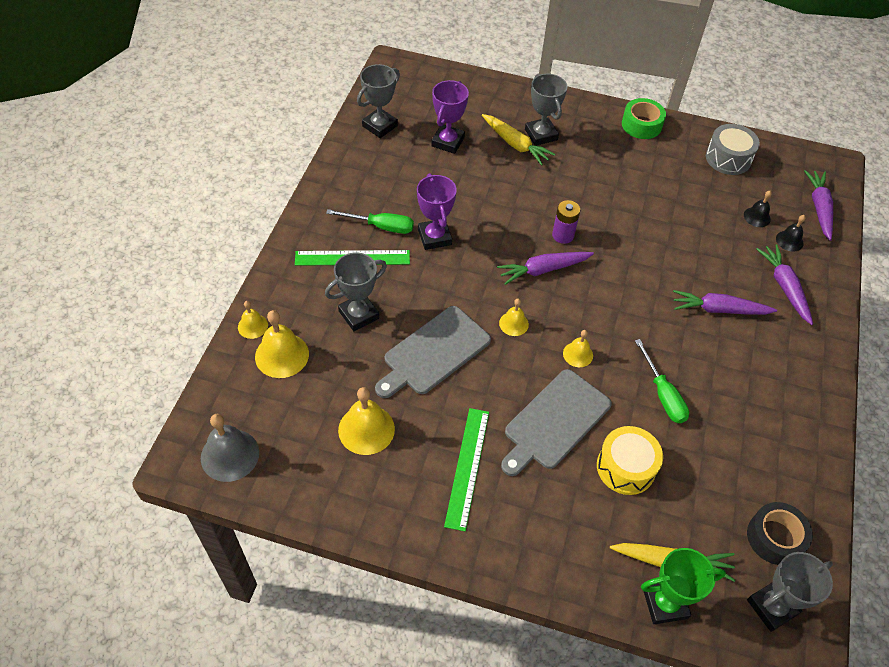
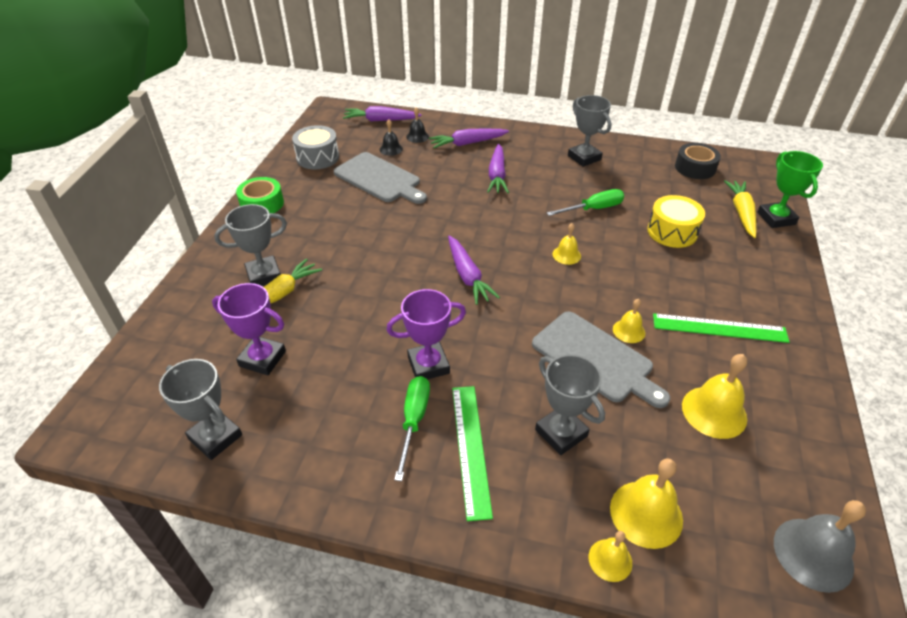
camera: 90 degrees left, 10 degrees down
yellow bell [499,299,529,336] -> yellow bell moved to [613,299,645,343]
grey cutting board [501,369,612,476] -> grey cutting board moved to [334,152,427,204]
purple battery [552,200,580,244] -> none
grey trophy [747,552,833,632] -> grey trophy moved to [568,95,612,167]

